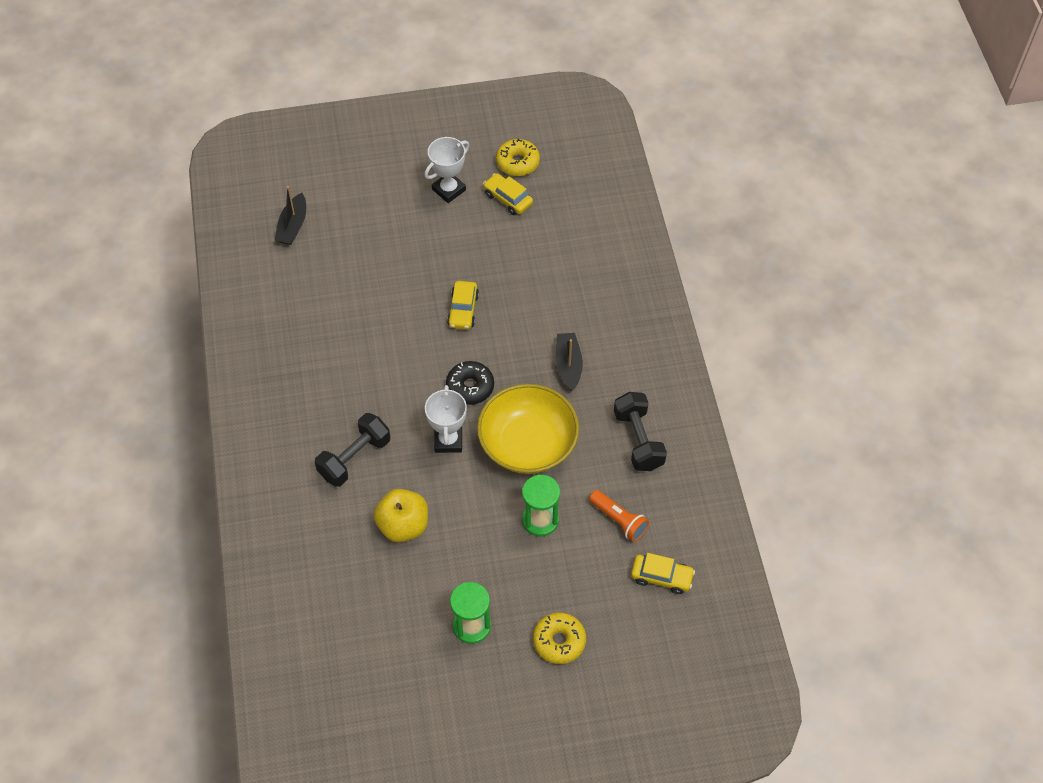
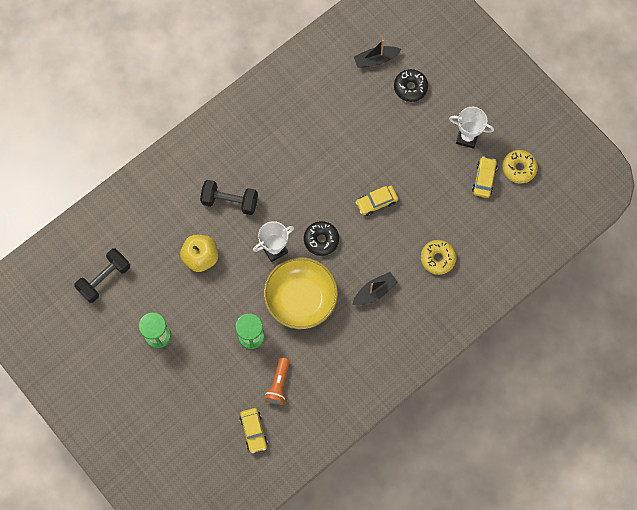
camera: 60 degrees right, 15 degrees up
yellow donut [533,613,586,664] -> yellow donut moved to [421,240,456,275]
black dumbbell [614,392,667,471] -> black dumbbell moved to [74,249,130,303]
none -> black donut [394,69,428,102]

